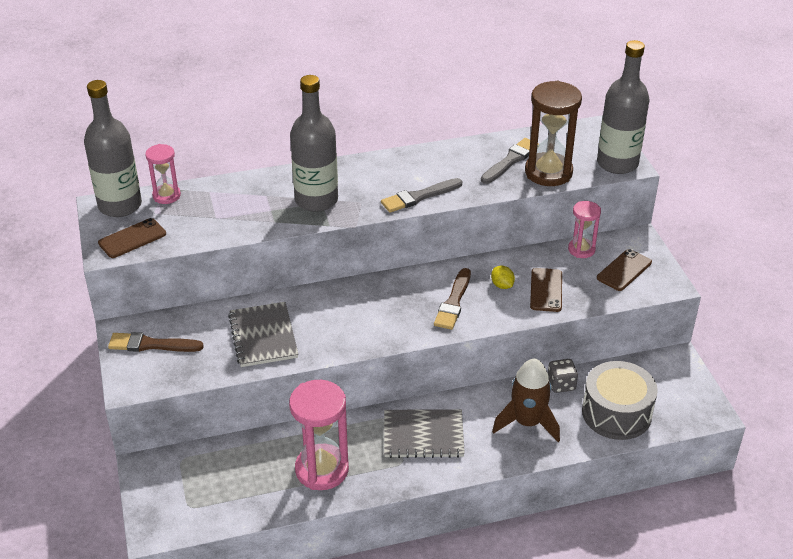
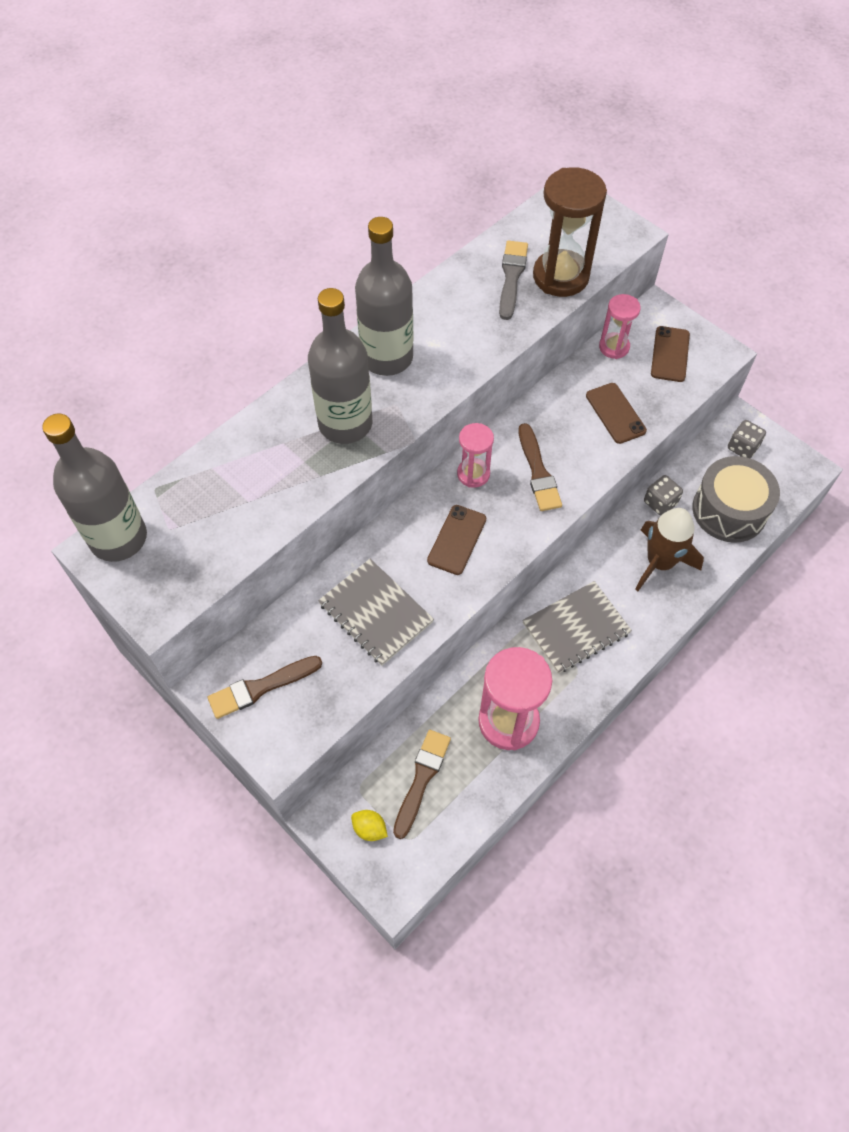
camera: 30 degrees left, 20 degrees up
brown phone [98,218,166,258] -> brown phone moved to [427,505,486,575]
pink hourglass [145,144,181,204] -> pink hourglass moved to [457,423,494,488]
grey brush [381,178,462,213] -> none
yellow lemon [491,266,515,289] -> yellow lemon moved to [351,810,388,841]
grey bottle [597,40,649,174] -> grey bottle moved to [355,217,413,376]
none -> brown brush [393,730,451,839]
none -> grey dice [728,420,766,458]

